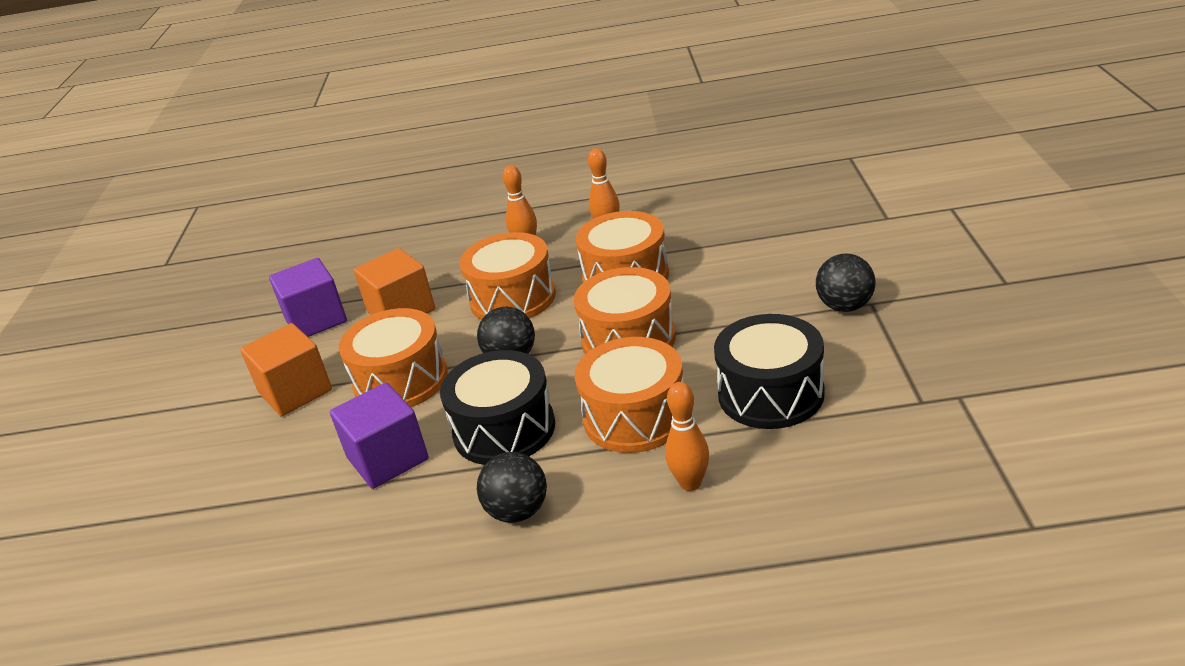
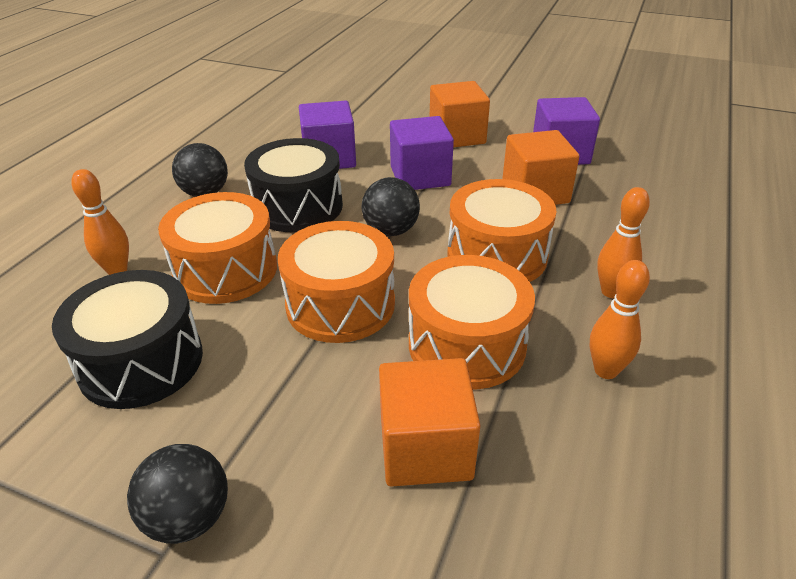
camera: 110 degrees right, 5 degrees up
orange drum [339,308,448,407] -> purple cube [390,116,454,190]
none -> orange cube [379,358,481,487]

